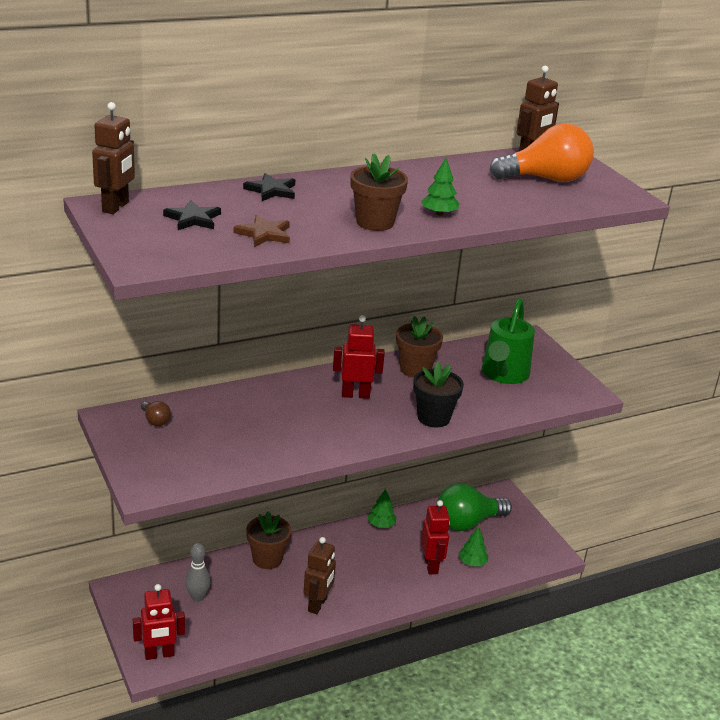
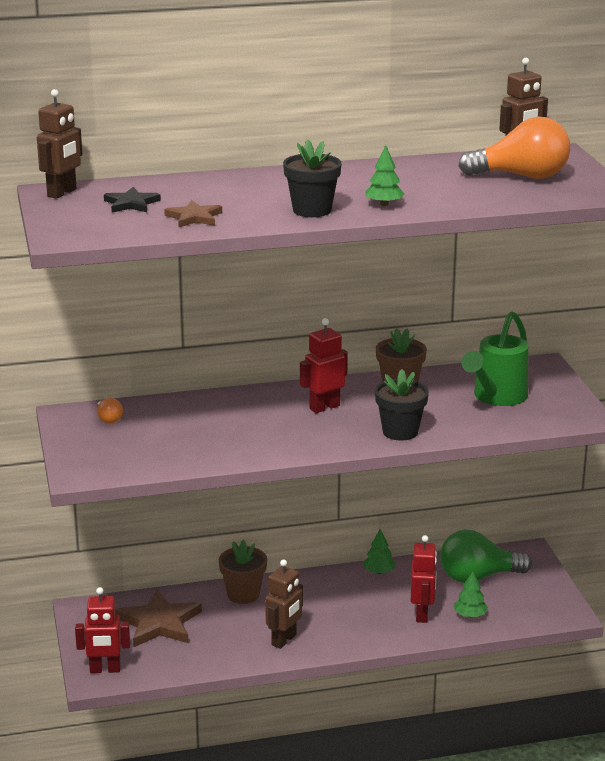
camera: 15 degrees right, 5 degrees down
brown light bulb [141,401,171,426] -> orange light bulb [97,398,123,424]
grey bowling pin [185,543,211,602] -> brown star [115,590,202,647]
black star [243,173,295,201] -> none
red robot [333,315,385,399] -> red robot turned 45 degrees counterclockwise [300,318,348,413]
brown flower pot [350,153,408,231] -> black flower pot [283,139,342,217]

